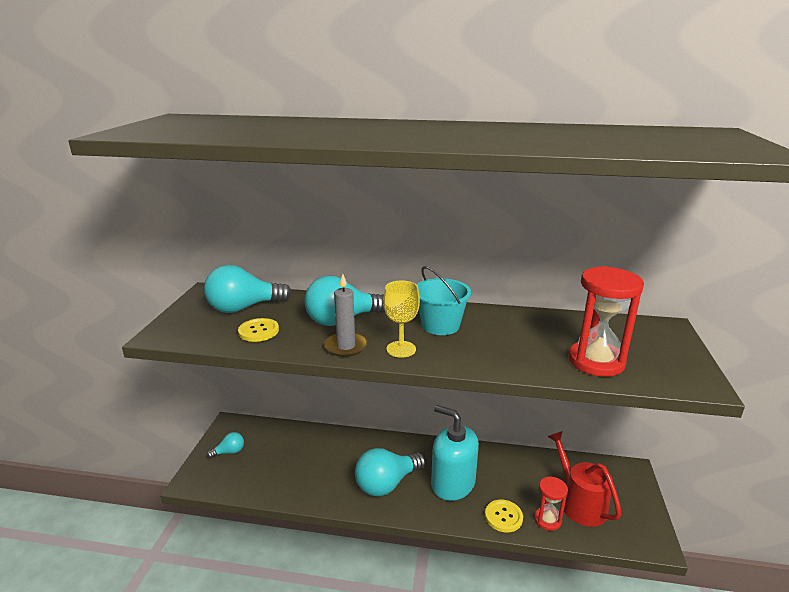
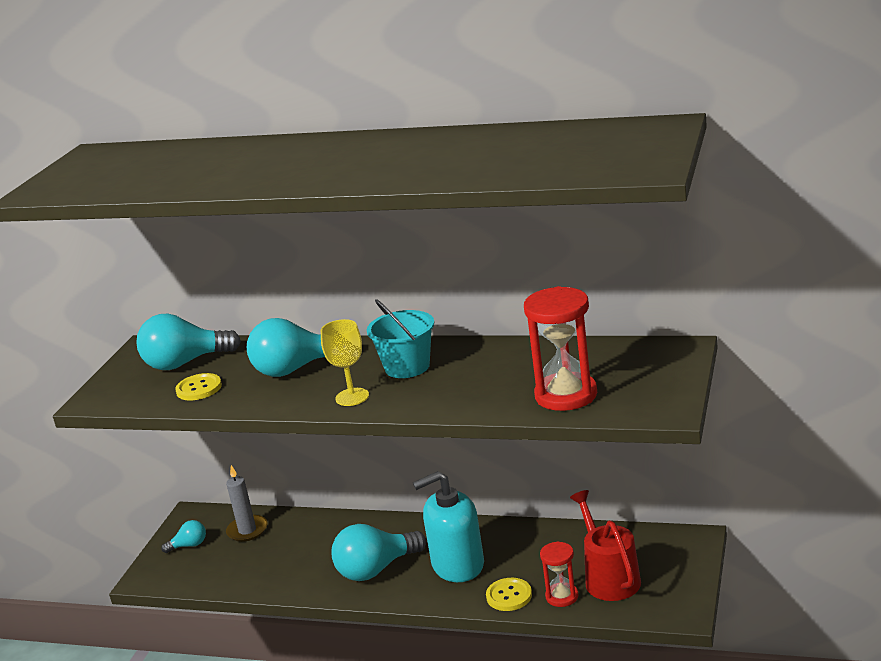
camera: 10 degrees right, 0 degrees up
grey candle [324,274,368,357] -> grey candle moved to [226,465,268,542]
turquoise soap dispenser [431,405,479,501] -> turquoise soap dispenser turned 60 degrees counterclockwise [413,471,484,582]

